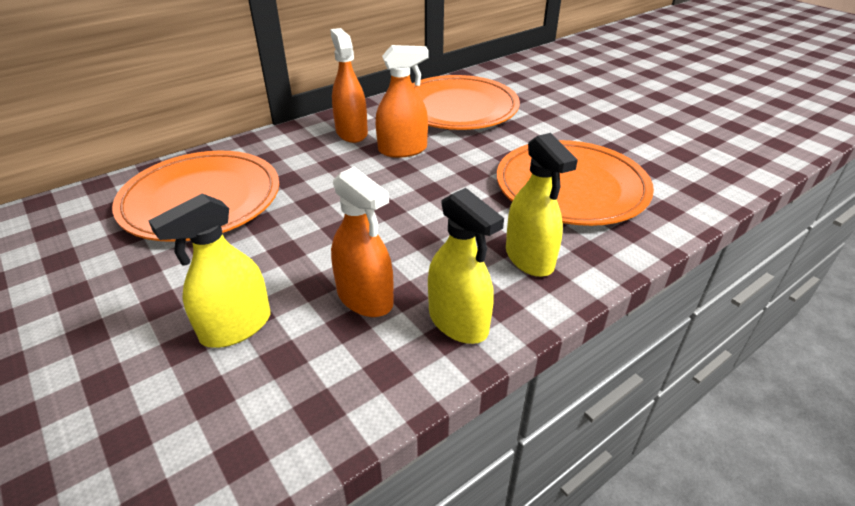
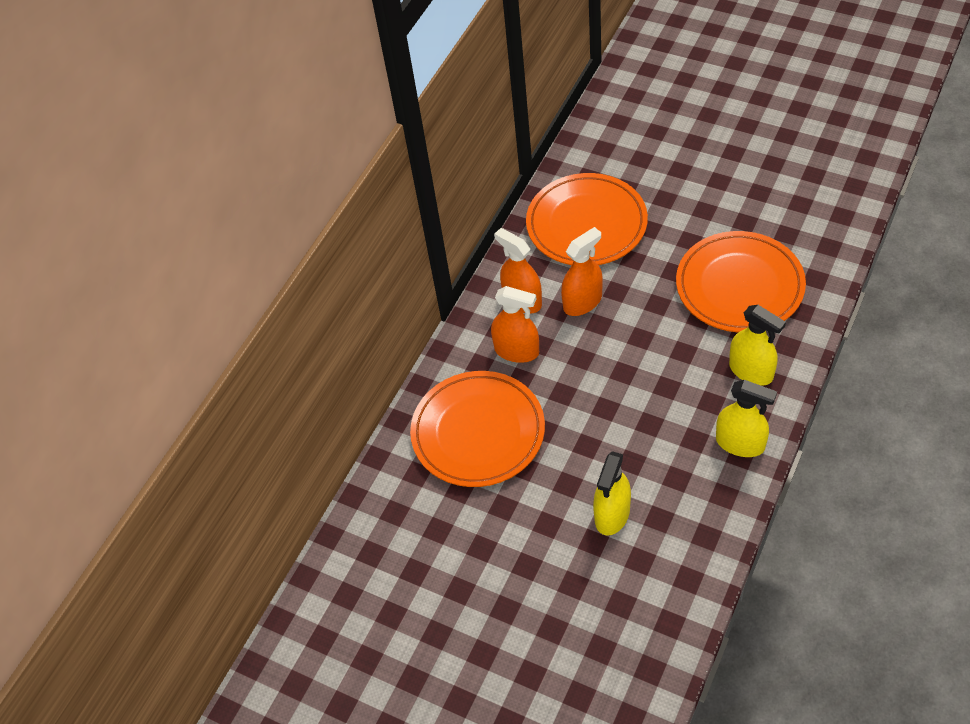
camera: 20 degrees left, 15 degrees up
orange spray bottle [331,167,394,317] -> orange spray bottle moved to [491,286,539,363]

